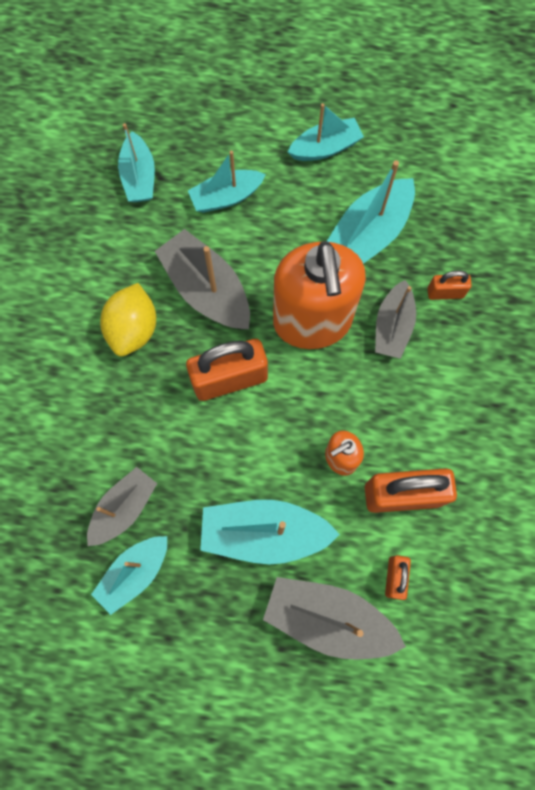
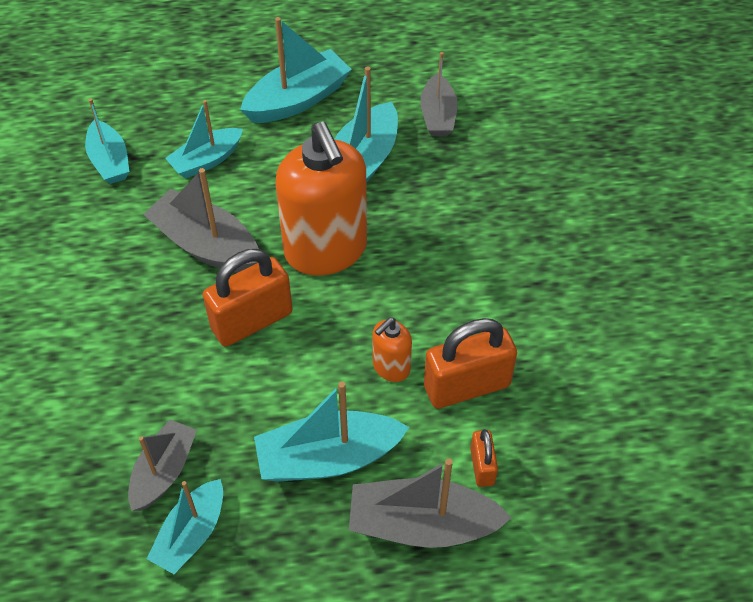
camera: 15 degrees left, 20 degrees down
yellow lemon [100,283,156,356] -> none
turquoise boat [288,103,364,161] -> turquoise boat [240,17,352,123], size x1.51
grey boat [375,280,416,359] -> grey boat moved to [420,52,458,137]
orange padlock [427,271,472,300] -> none

